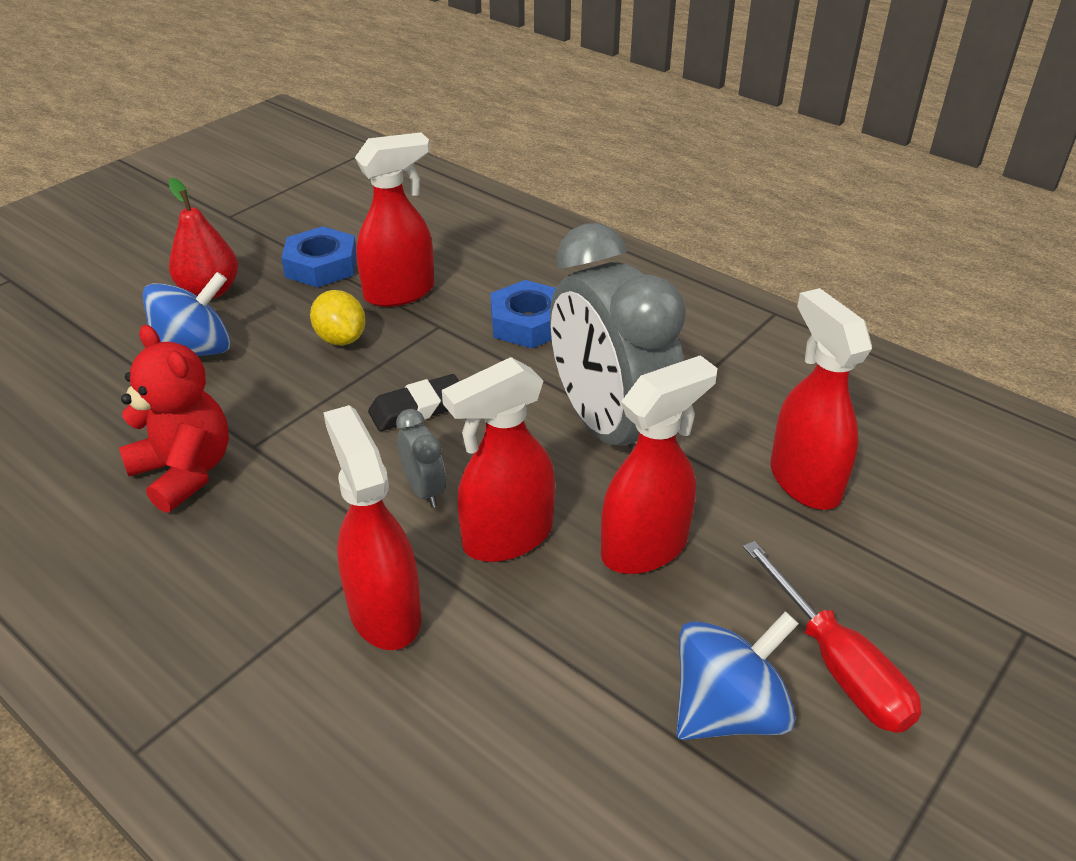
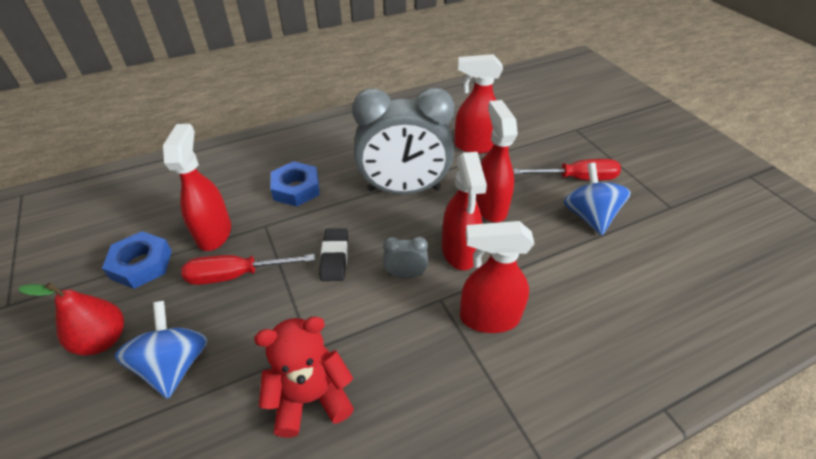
camera: 65 degrees left, 5 degrees up
yellow lemon [310,290,366,345] -> red screwdriver [181,254,315,285]

